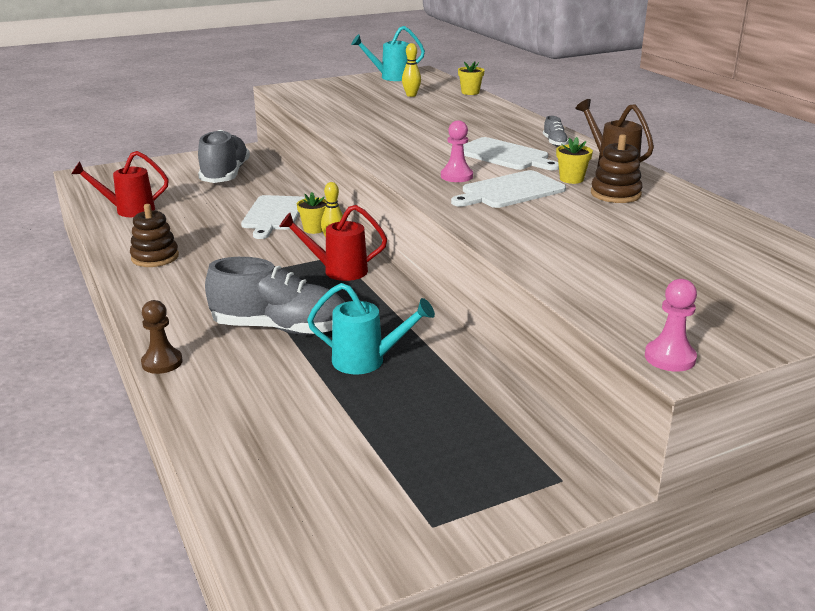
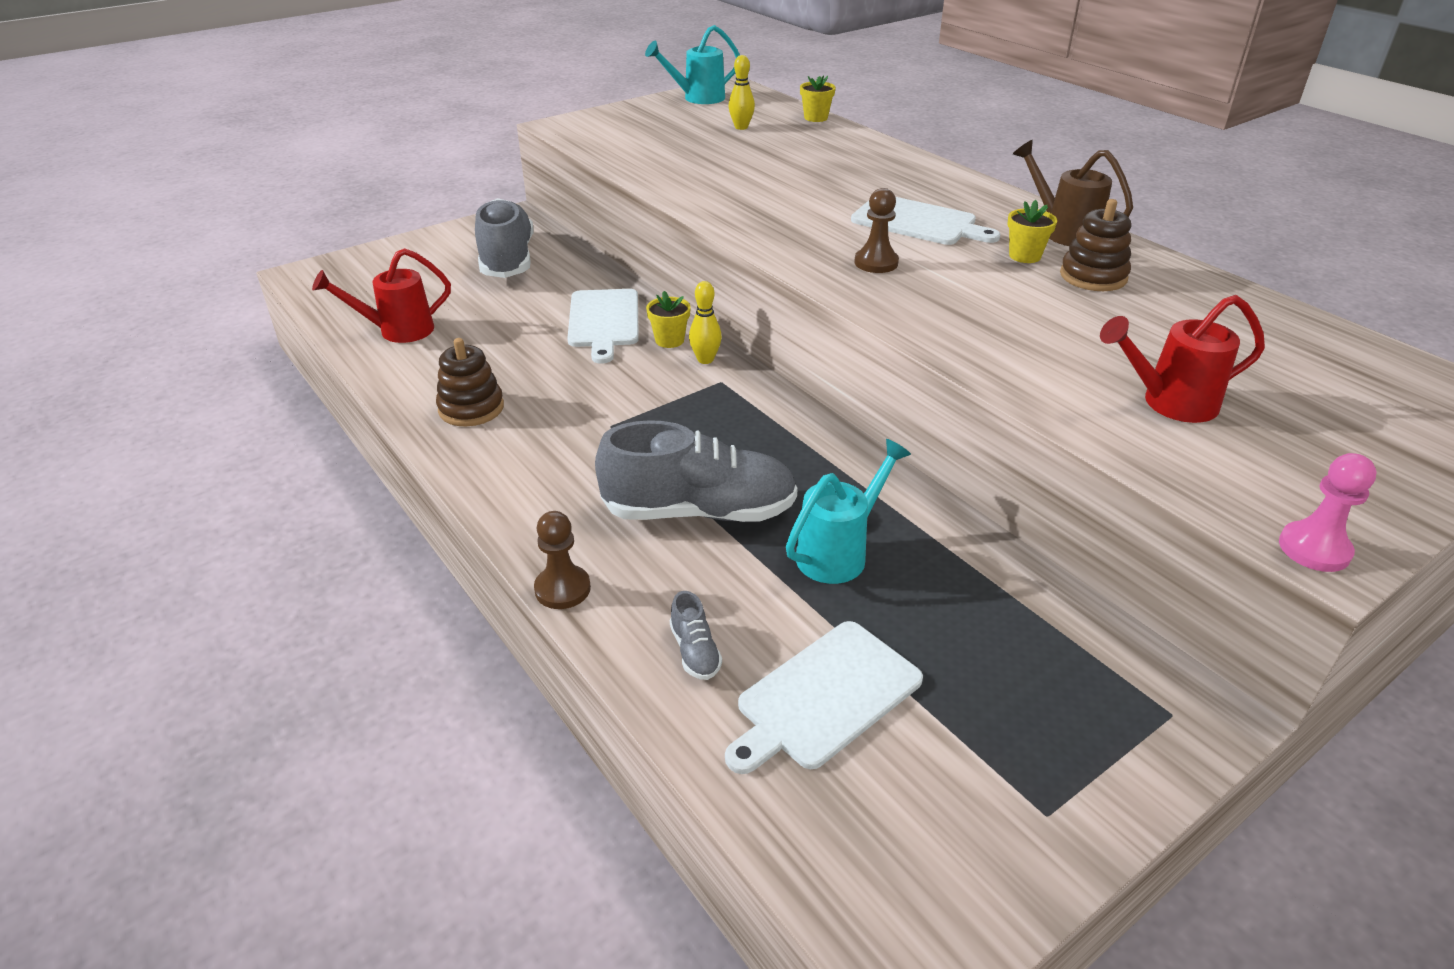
camera: 10 degrees left, 10 degrees up
red watering can [279,205,387,281] -> red watering can moved to [1100,295,1265,423]
turquoise watering can [307,283,435,375] -> turquoise watering can turned 45 degrees counterclockwise [786,439,911,584]
pink pawn [441,120,473,182] -> brown pawn [854,188,899,273]
white cutting board [451,170,566,208] -> white cutting board moved to [725,621,923,774]
grey shoe [543,116,568,147] -> grey shoe moved to [670,591,722,680]

